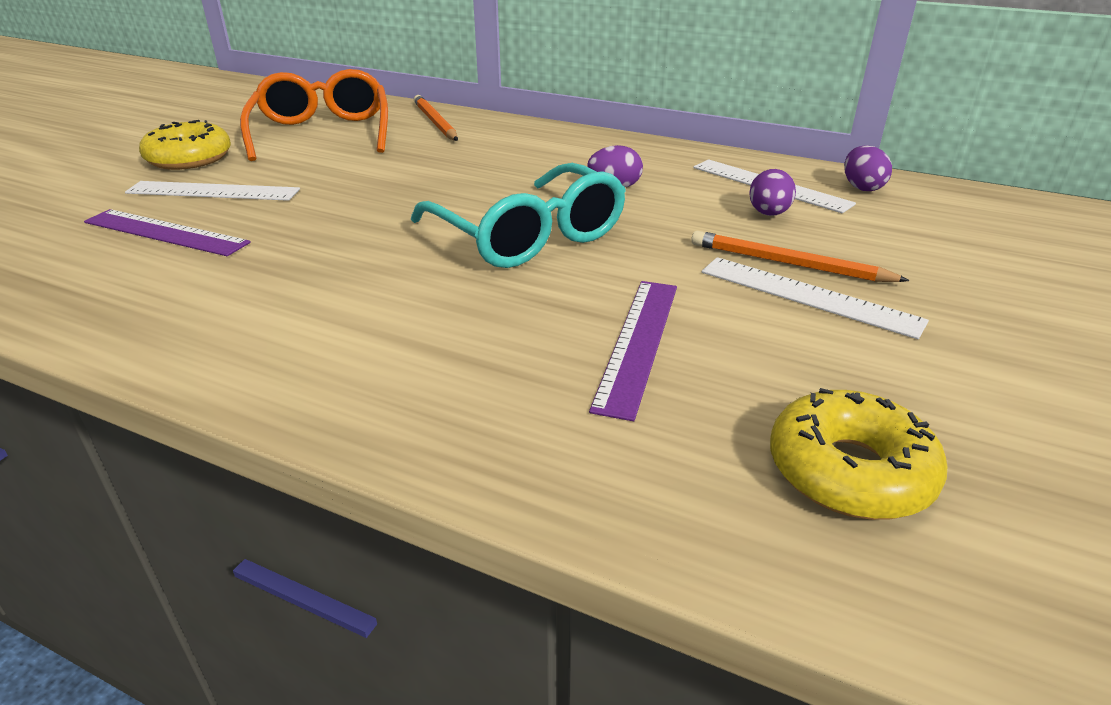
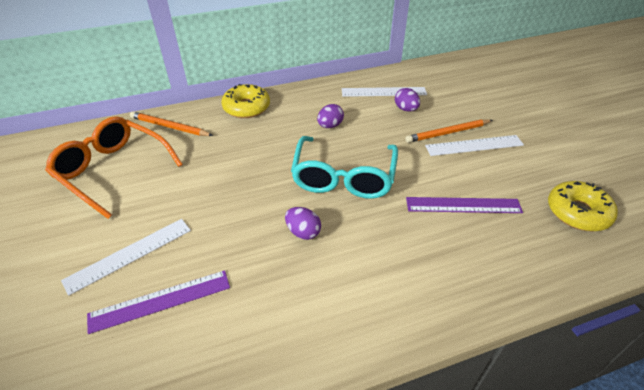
camera: 45 degrees left, 10 degrees up
yellow donut [139,120,231,170] -> yellow donut moved to [221,84,270,118]
turquoise glasses [411,163,626,268] -> turquoise glasses turned 90 degrees clockwise [291,136,398,199]
purple ruler [589,281,677,421] -> purple ruler turned 60 degrees counterclockwise [406,197,523,213]
purple egg [844,145,892,191] -> purple egg moved to [285,207,321,240]

